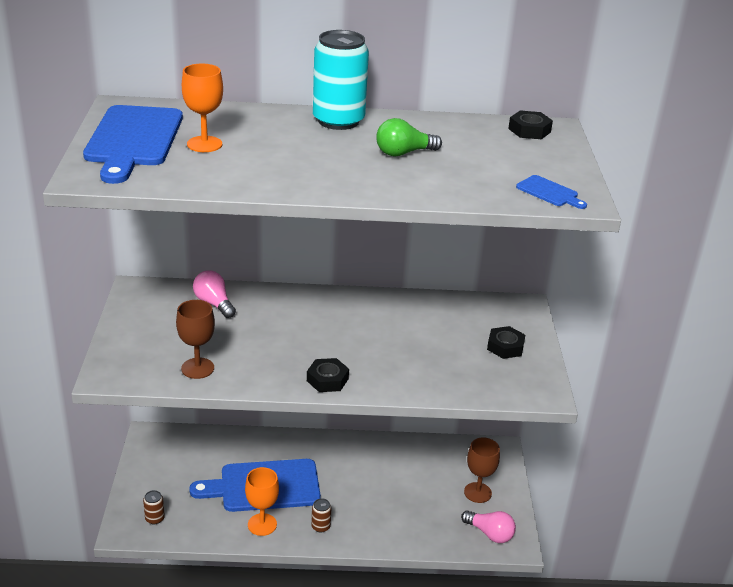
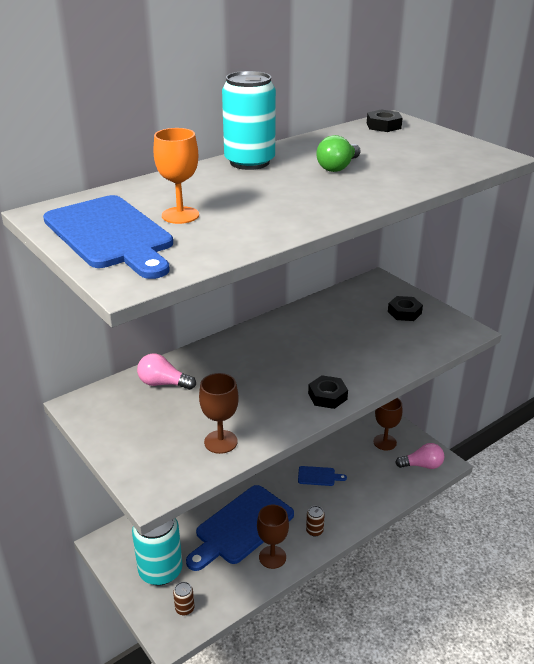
camera: 35 degrees left, 0 degrees up
orange goblet [245,467,279,536] -> brown goblet [257,505,289,569]
blue cutting board [516,175,587,209] -> blue cutting board moved to [298,466,347,486]
none -> turquoise can [132,518,183,586]

